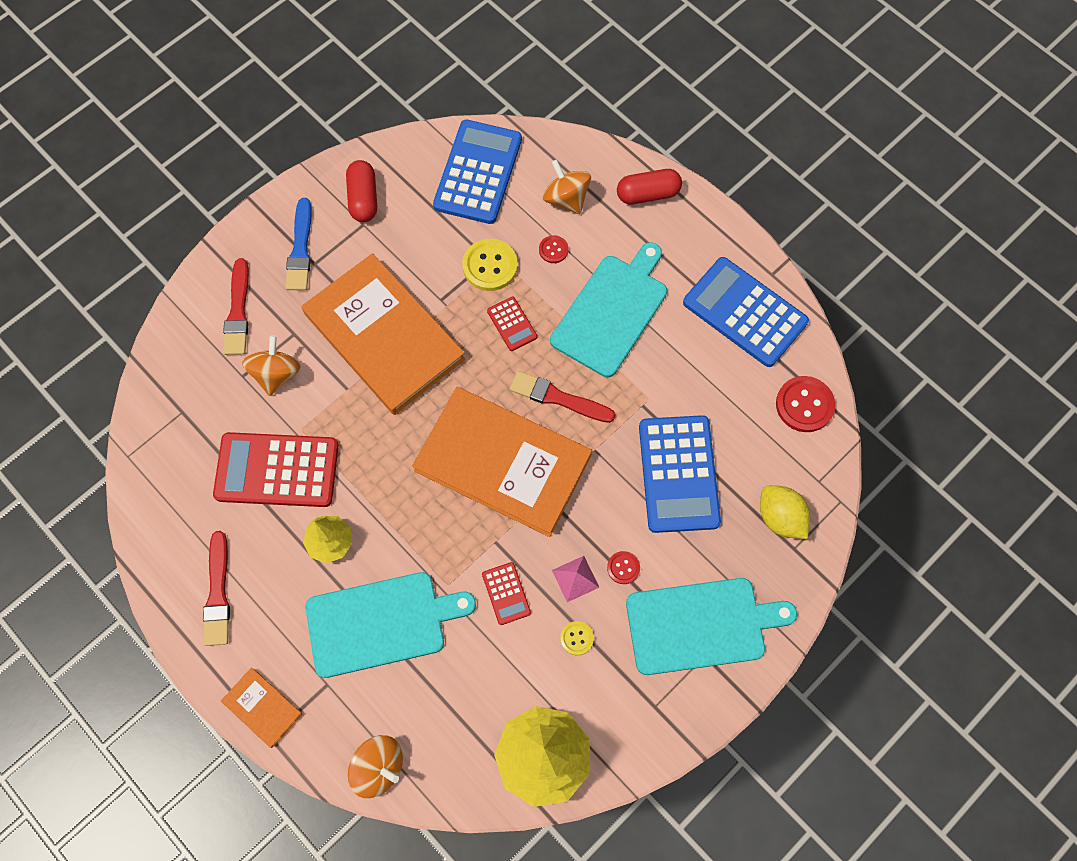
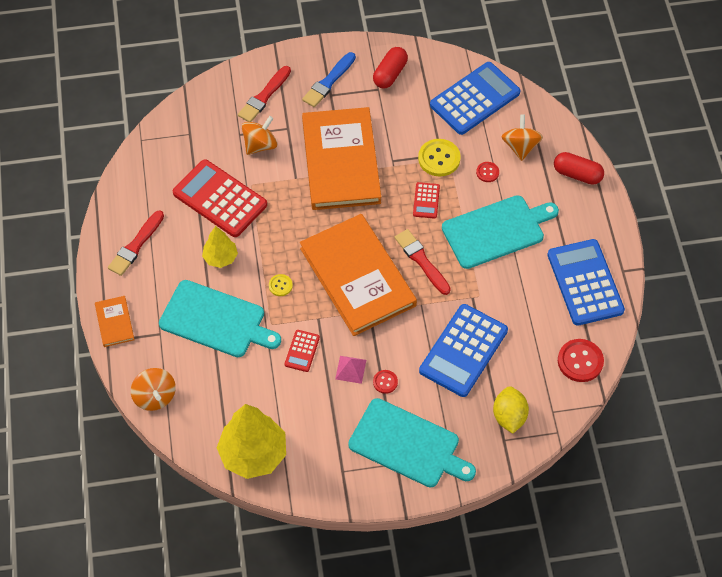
camera: 35 degrees right, 10 degrees down
yellow button [560,621,594,655] -> yellow button moved to [269,274,293,296]

